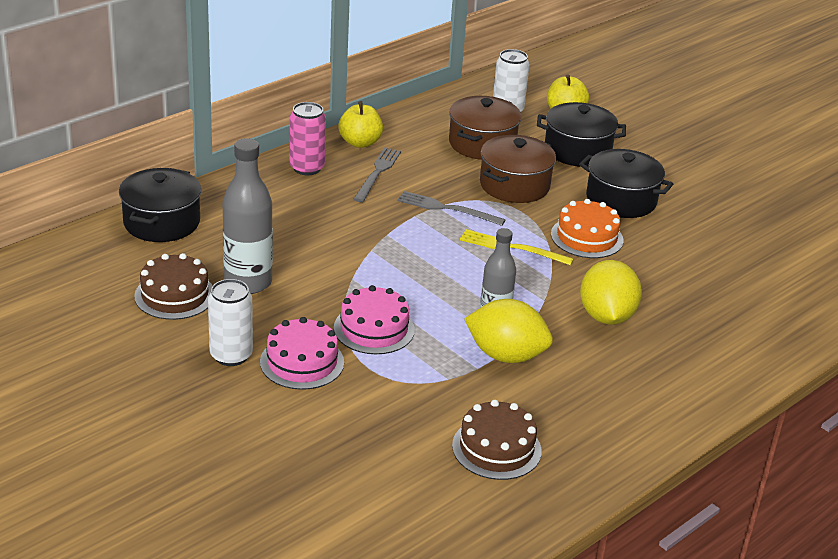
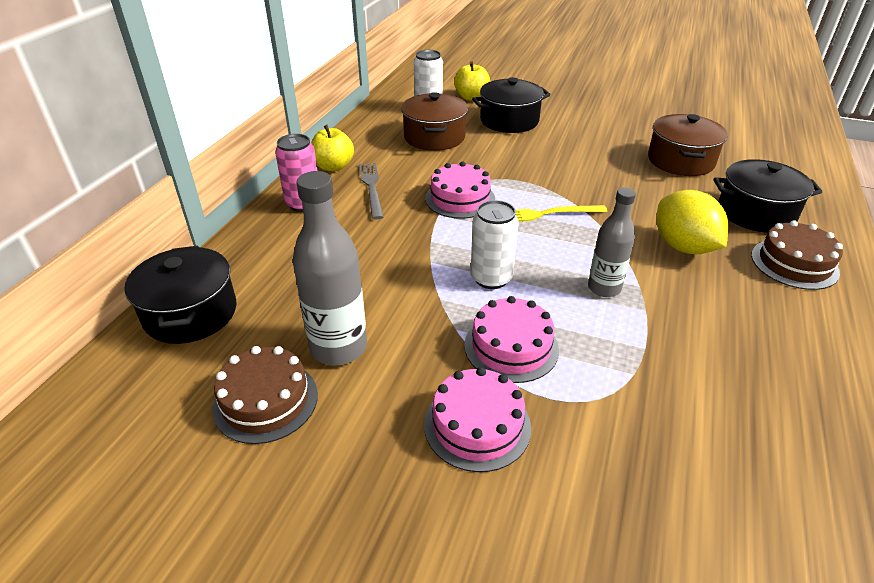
camera: 25 degrees left, 5 degrees up
white can [208,279,253,366] -> white can moved to [471,200,519,289]
grey fork [397,191,505,226] -> pink cake [425,162,495,219]
brown cake [452,400,542,480] -> brown cake moved to [751,220,843,290]
yellow lemon [464,299,553,363] -> none
brown pot [480,135,556,203] -> brown pot moved to [648,114,728,176]
orange cake [551,199,623,258] -> none
black pot [579,149,673,218] -> black pot moved to [713,159,822,233]

